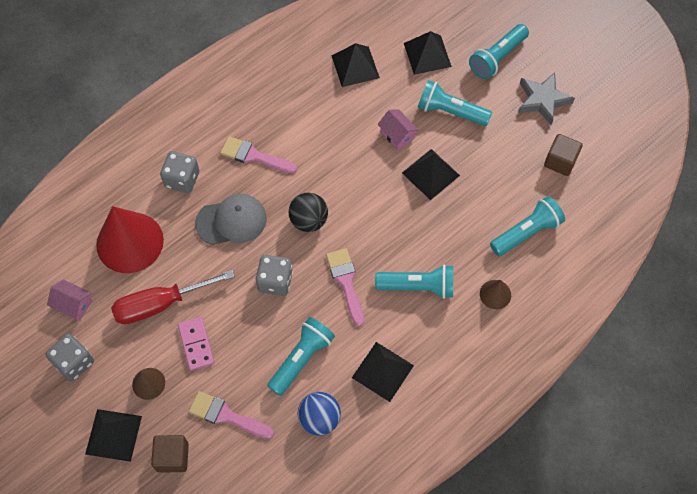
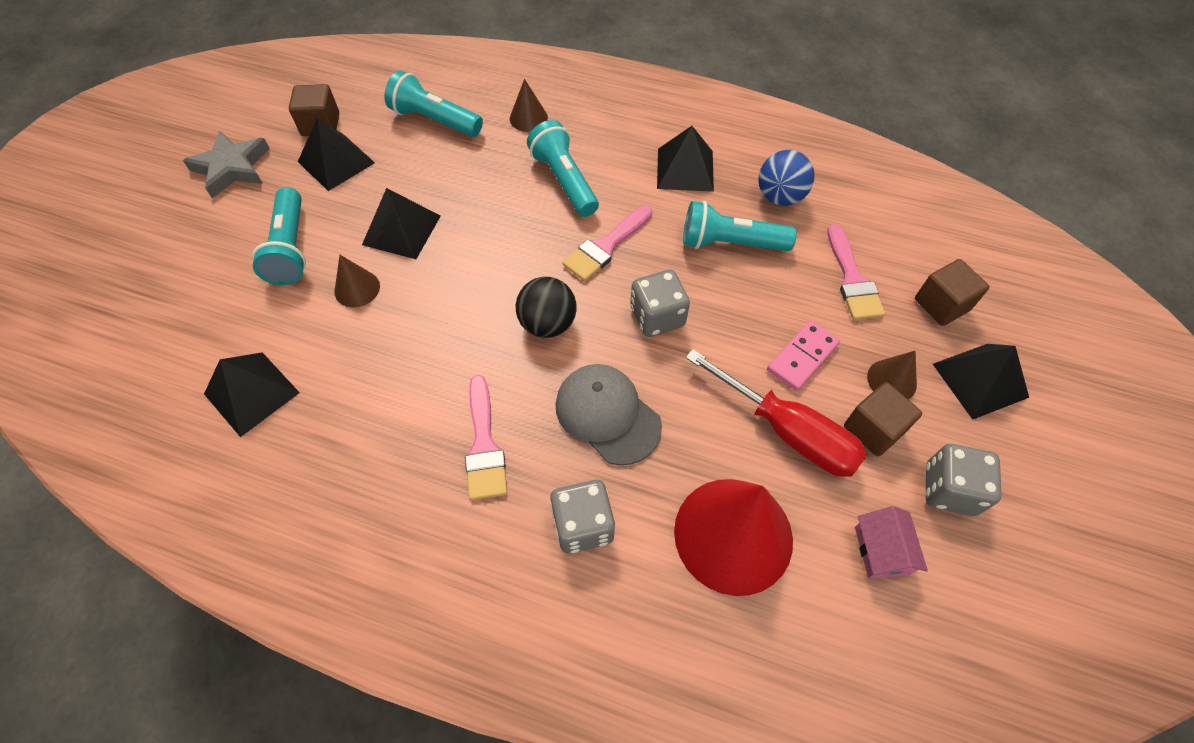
camera: 120 degrees left, 5 degrees down
pink house [377,109,419,150] -> brown cone [334,255,380,307]
black pyramid [404,31,452,75] -> black pyramid moved to [298,118,375,191]
turquoise flashlight [469,24,529,79] -> none
none -> brown cube [844,382,922,456]

